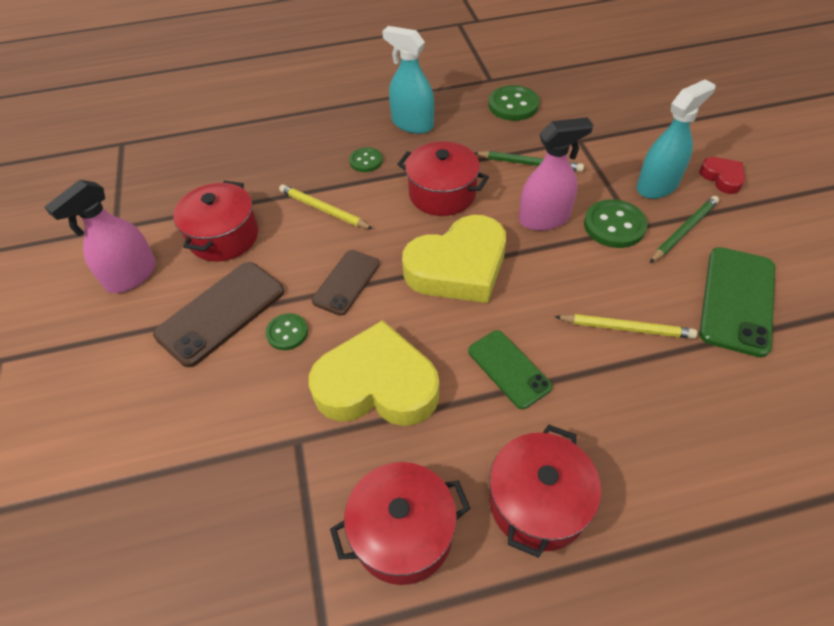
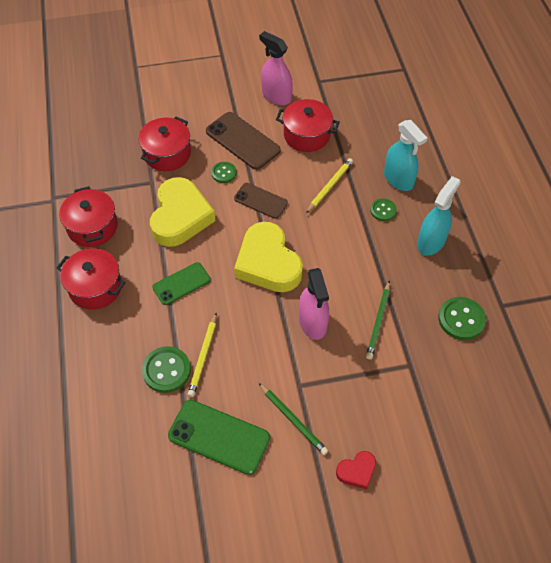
camera: 90 degrees right, 5 degrees up
red pot [397,141,489,216] -> red pot moved to [138,117,191,171]
green button [584,199,648,248] -> green button moved to [142,346,191,393]
turquoise spray bottle [636,80,715,199] -> turquoise spray bottle moved to [384,120,427,191]

